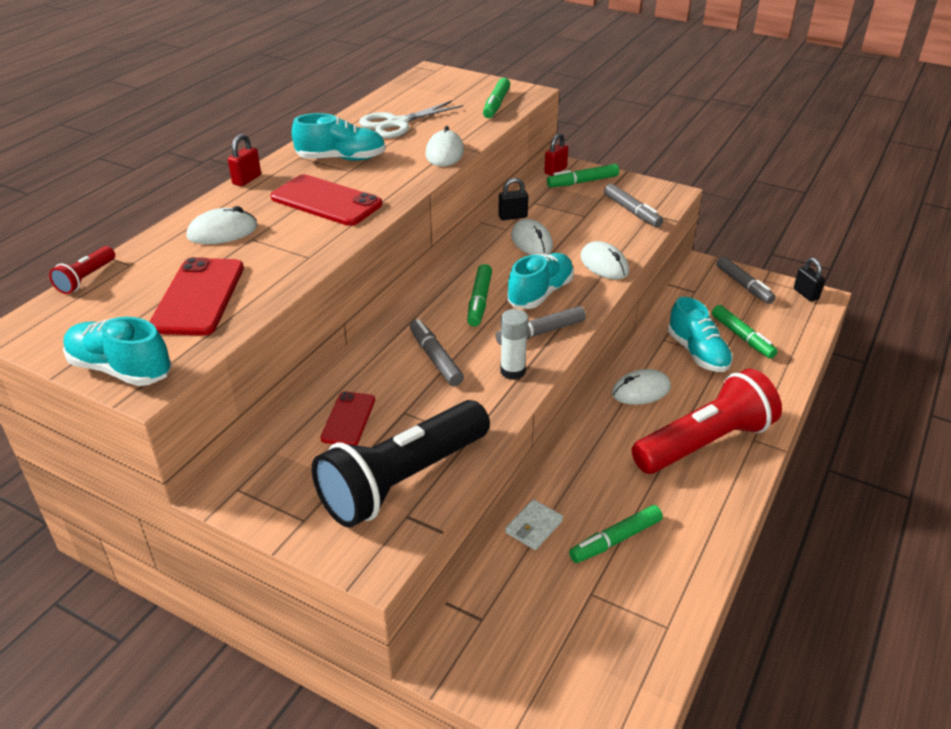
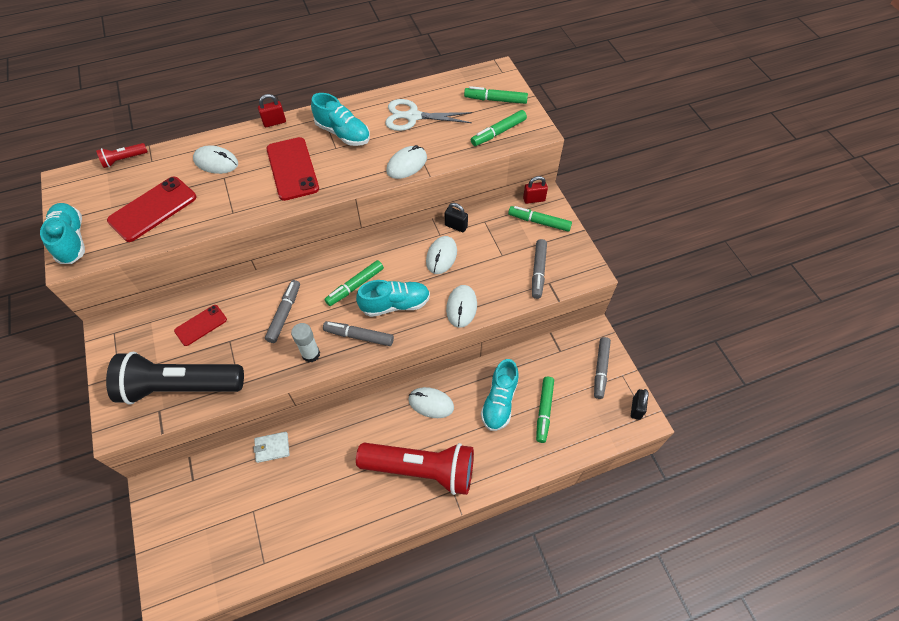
camera: 40 degrees right, 20 degrees up
green marker [569,505,663,563] -> green marker moved to [464,86,528,104]

